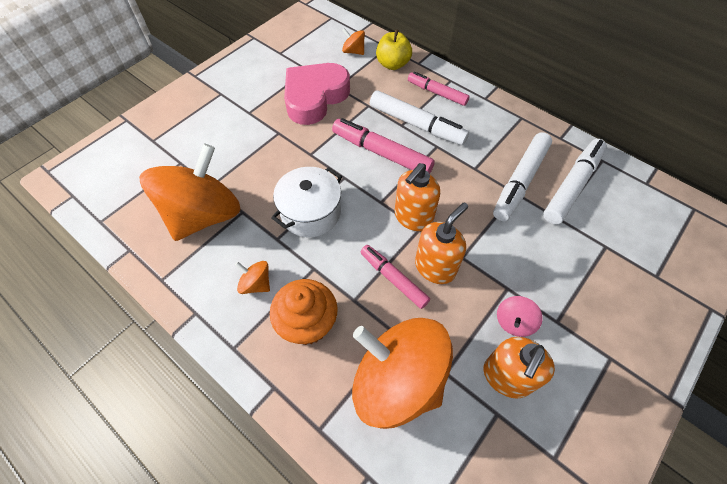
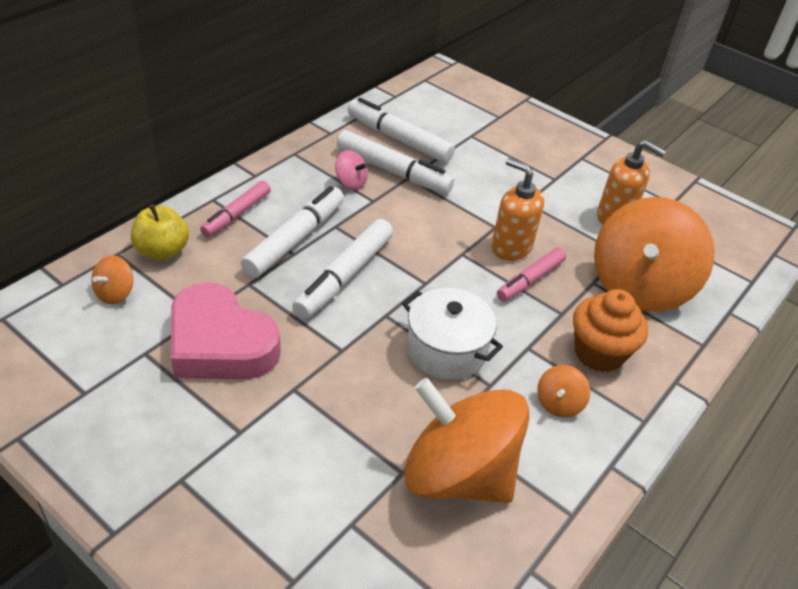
camera: 95 degrees left, 15 degrees down
pink marker [332,118,435,174] -> white marker [292,219,393,319]
orange soap dispenser [395,163,440,231] -> none
pink spinning top [497,296,543,337] -> pink spinning top moved to [335,150,368,190]

